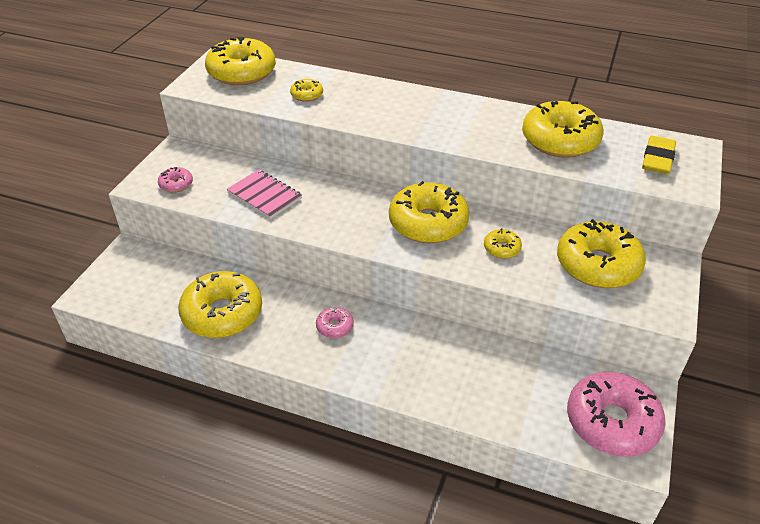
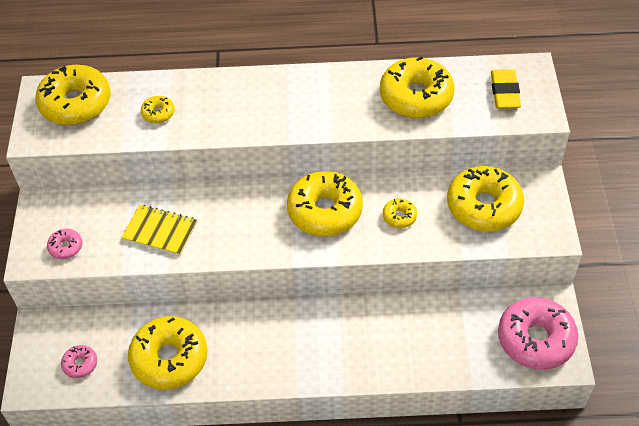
camera: 20 degrees left, 10 degrees up
pink notebook [227,170,302,219] -> yellow notebook [121,205,197,256]
pink donut [316,307,354,338] -> pink donut moved to [61,345,97,378]

